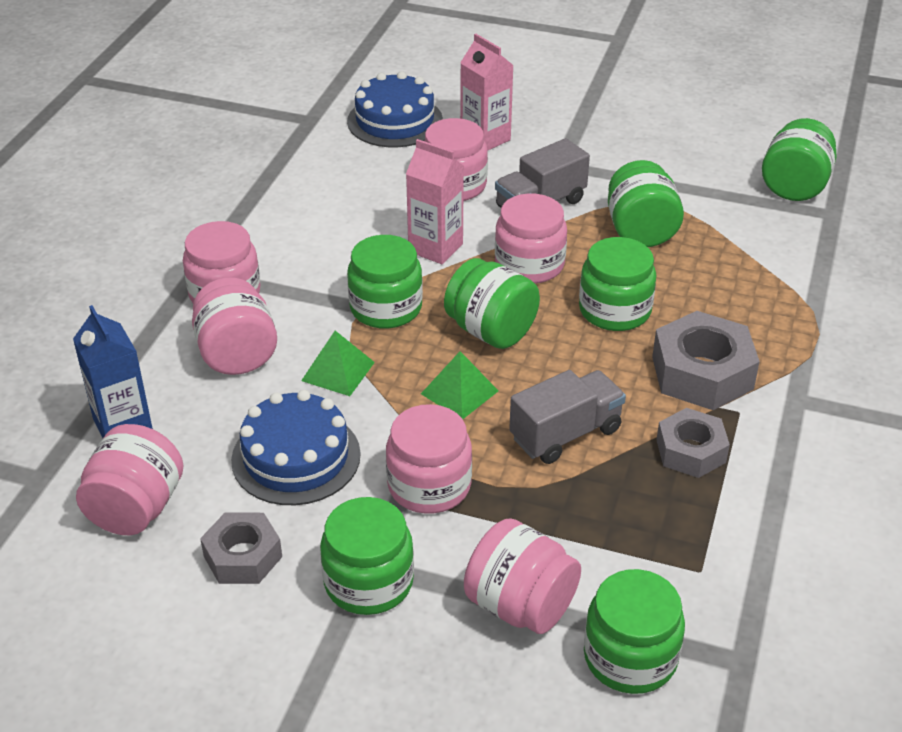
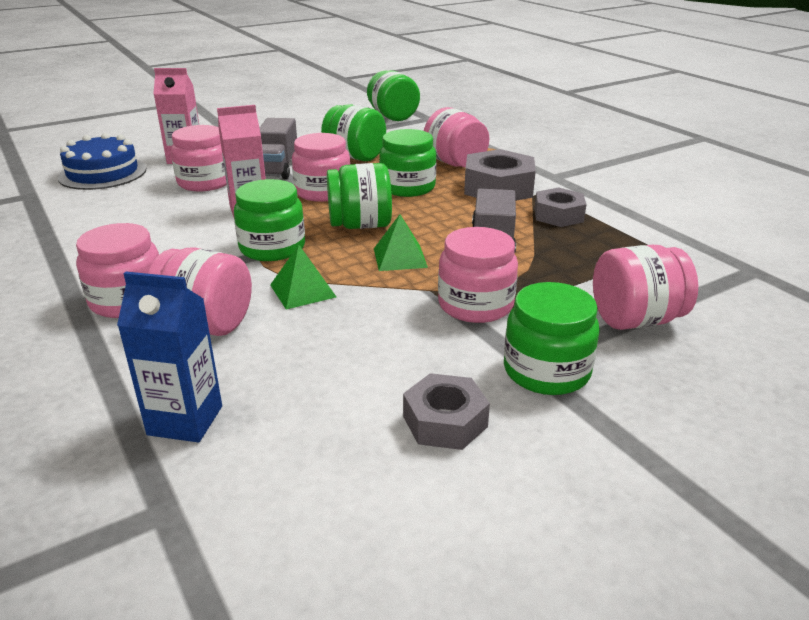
camera: 50 degrees left, 10 degrees down
pink jar [76,424,184,535] -> pink jar moved to [424,107,489,167]
blue cake [231,390,361,505] -> none
green jar [584,569,685,694] -> none

